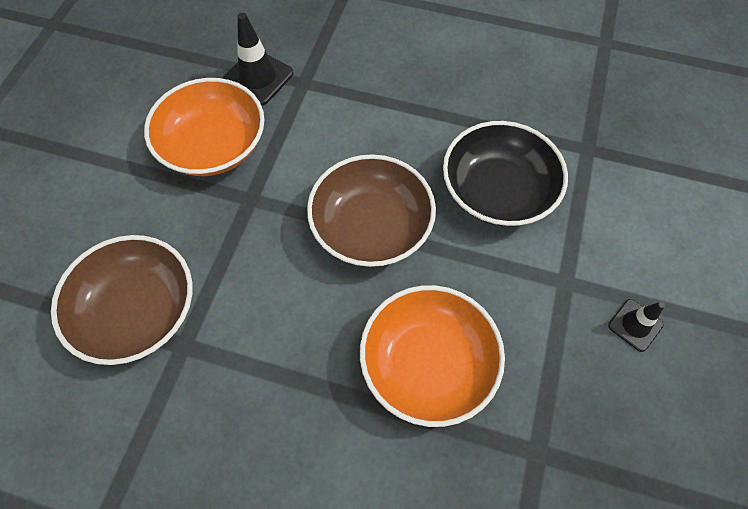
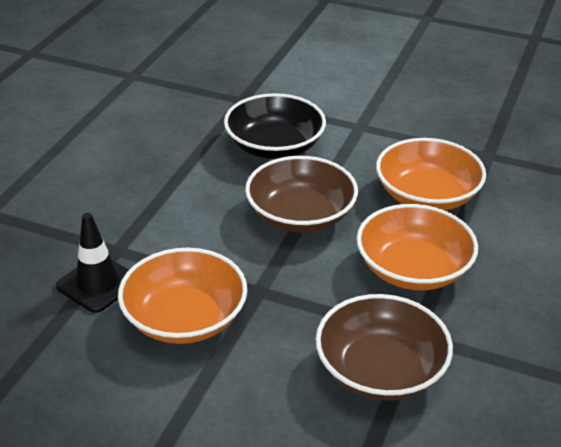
camera: 85 degrees left, 25 degrees down
black traffic cone [608,299,665,352] -> none
none -> orange bowl [357,204,478,290]

